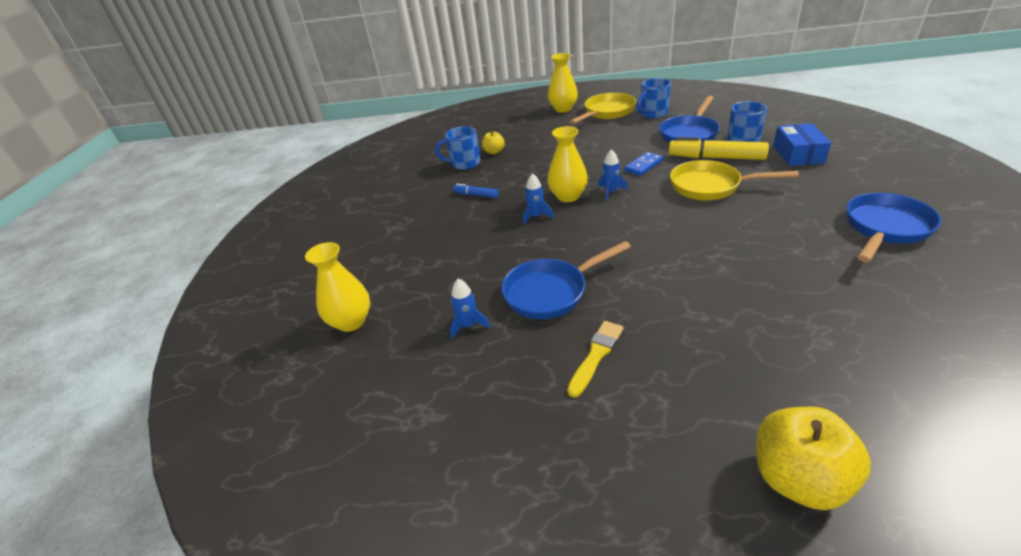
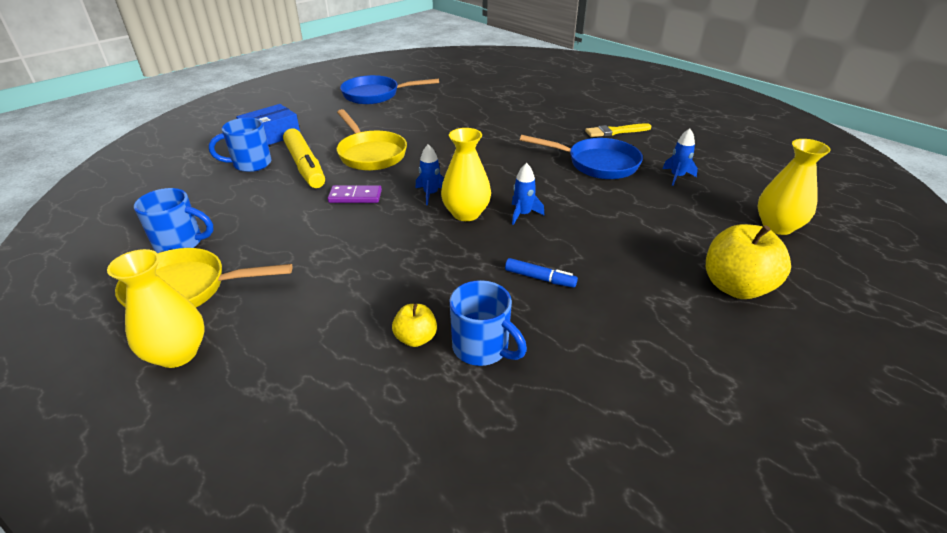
camera: 140 degrees left, 0 degrees up
blue marker [453,184,499,198] -> blue marker turned 45 degrees counterclockwise [505,258,578,288]
blue domino [624,152,663,176] -> purple domino [327,185,382,203]
blue pan [659,96,720,143] -> none
yellow apple [756,407,871,510] -> yellow apple moved to [706,224,791,299]

